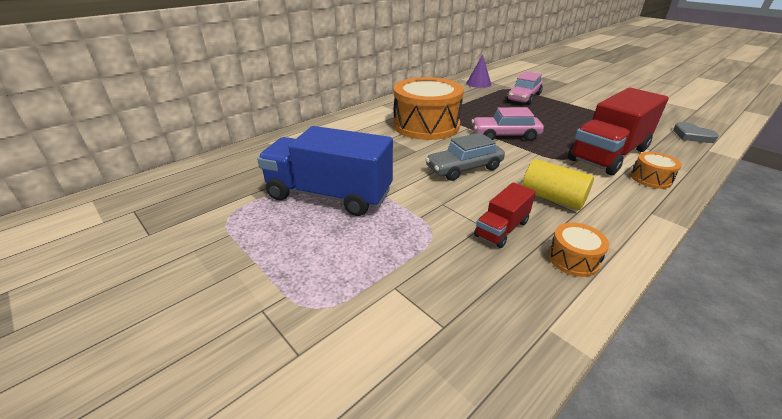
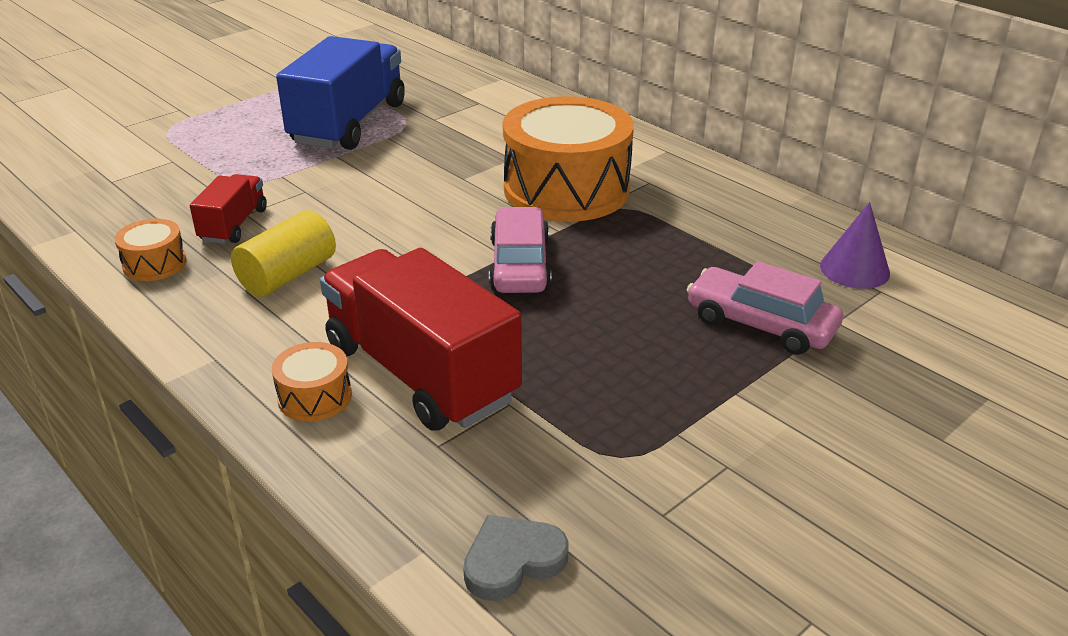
camera: 90 degrees right, 0 degrees up
grey car [425,133,505,181] -> none
red truck [474,182,536,248] -> red truck turned 60 degrees clockwise [190,174,267,244]

